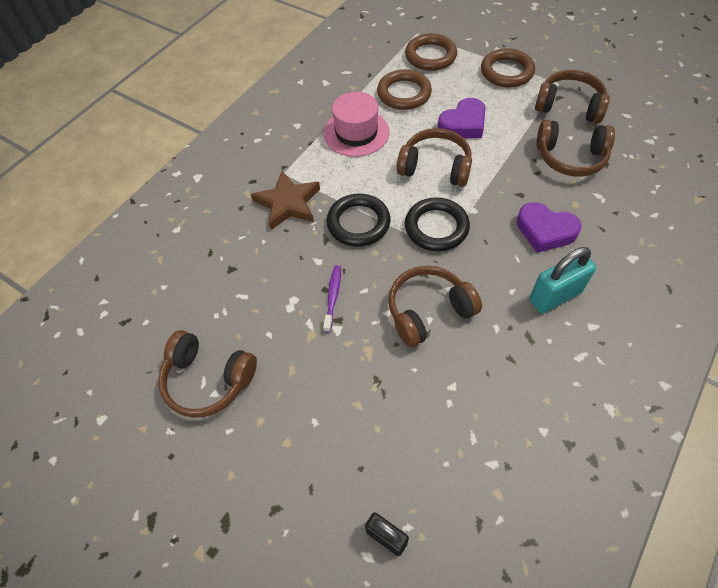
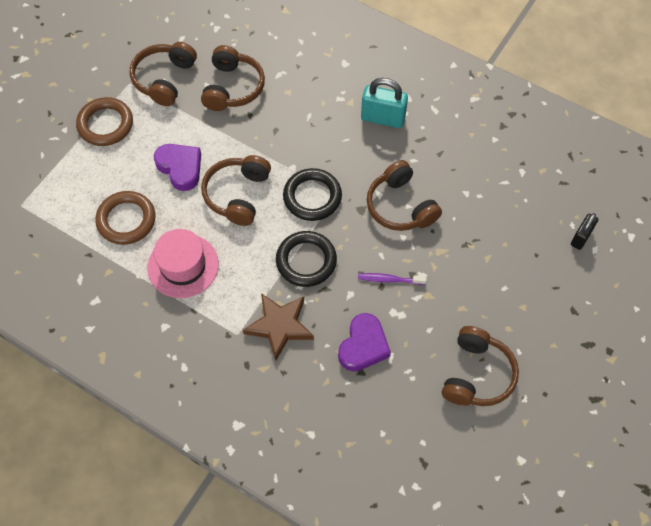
camera: 95 degrees left, 5 degrees up
brown ring [405,33,457,71] -> none
purple heart [517,202,581,253] -> purple heart moved to [338,313,391,371]
turquoise padlock [529,247,596,314] -> turquoise padlock turned 45 degrees counterclockwise [361,78,408,128]

